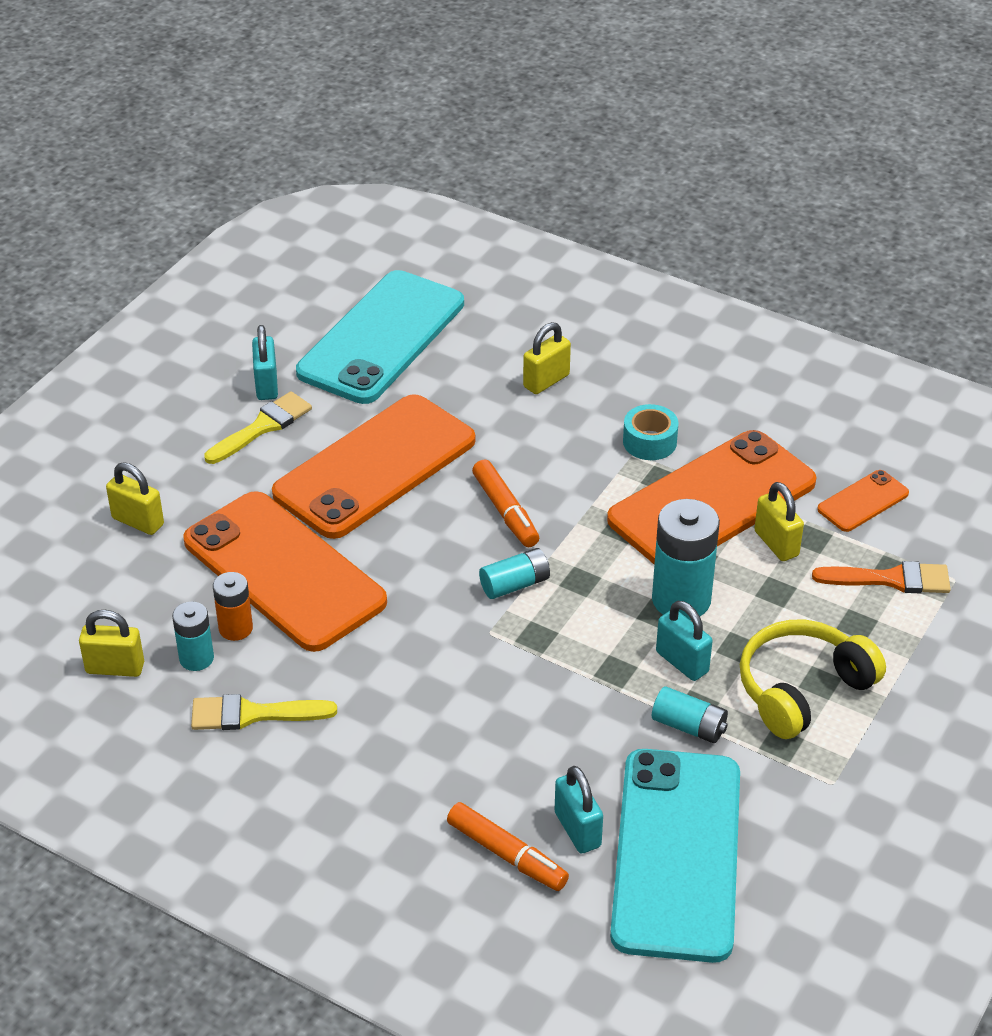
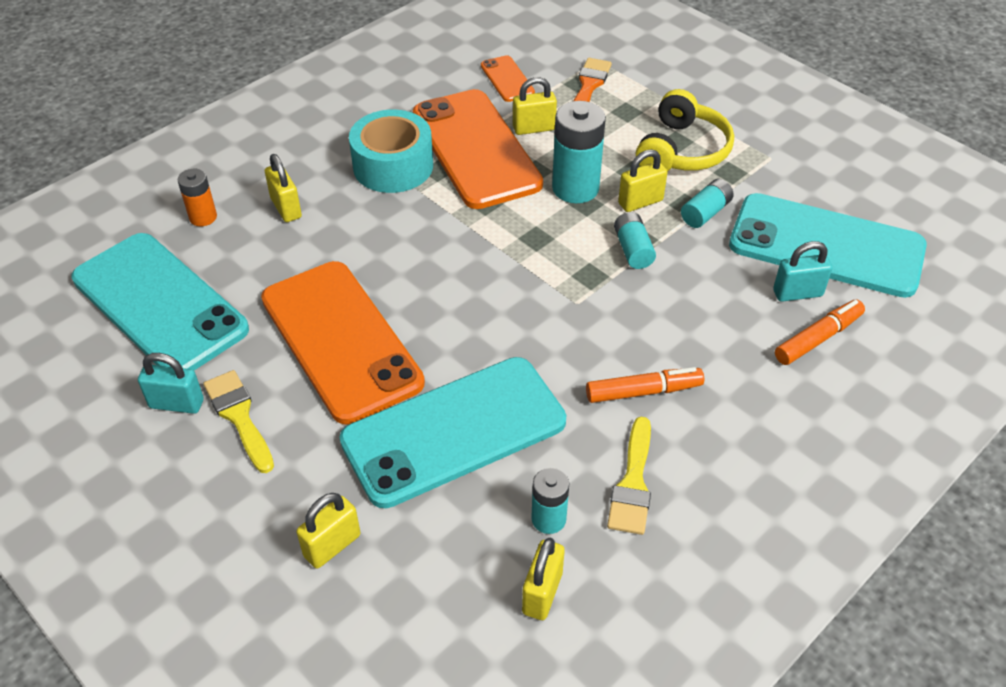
camera: 75 degrees left, 5 degrees up
orange phone [183,491,387,652] -> turquoise phone [339,357,566,508]
orange battery [213,572,253,641] -> orange battery moved to [178,169,217,226]
orange marker [472,459,539,547] -> orange marker moved to [586,367,704,403]
turquoise battery [479,548,550,599] -> turquoise battery moved to [614,212,656,269]
turquoise tape [623,404,679,460] -> turquoise tape [349,110,433,193], size x1.76
turquoise padlock [656,601,713,681] -> yellow padlock [618,149,668,212]
yellow headphones [740,620,886,739] -> yellow headphones turned 135 degrees counterclockwise [636,89,734,171]

